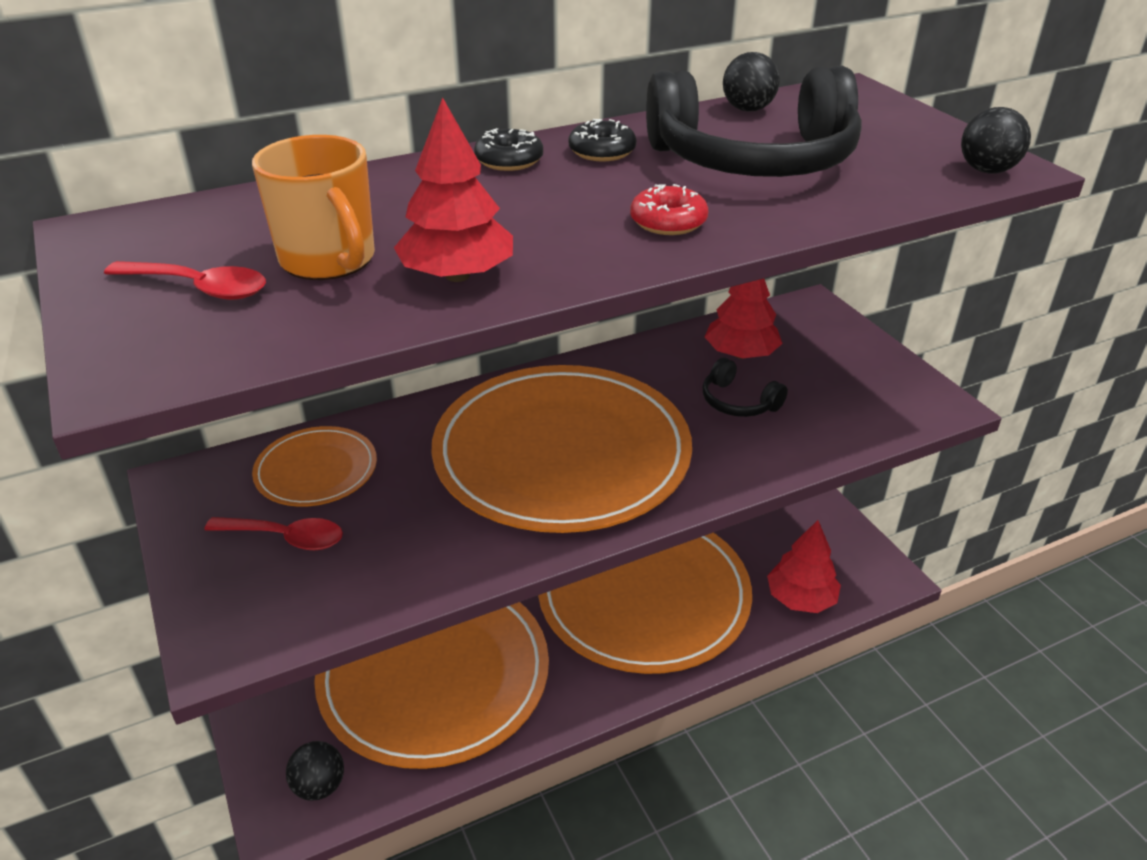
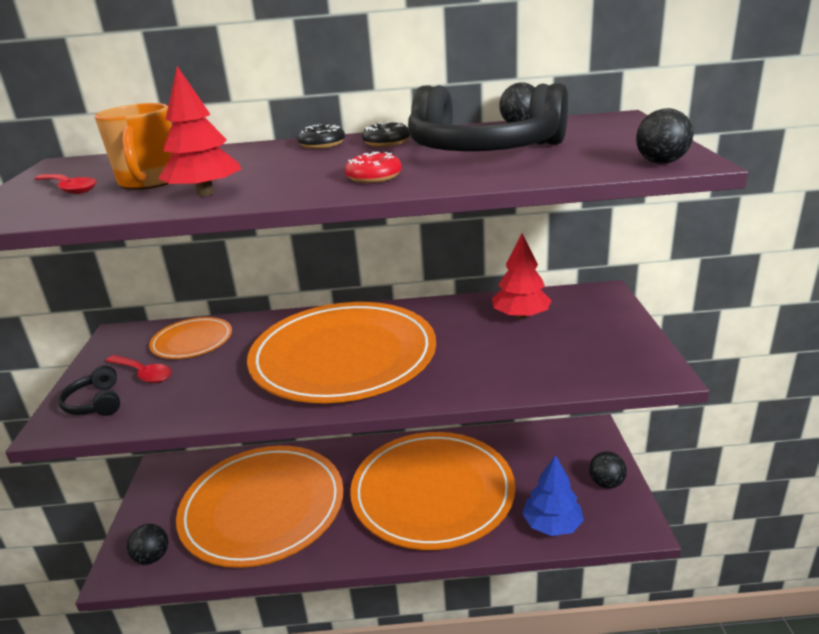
camera: 25 degrees right, 10 degrees down
black headphones [703,358,788,417] -> black headphones moved to [58,365,120,416]
red tree [767,520,841,613] -> blue tree [522,455,584,536]
none -> black ball [589,451,627,488]

